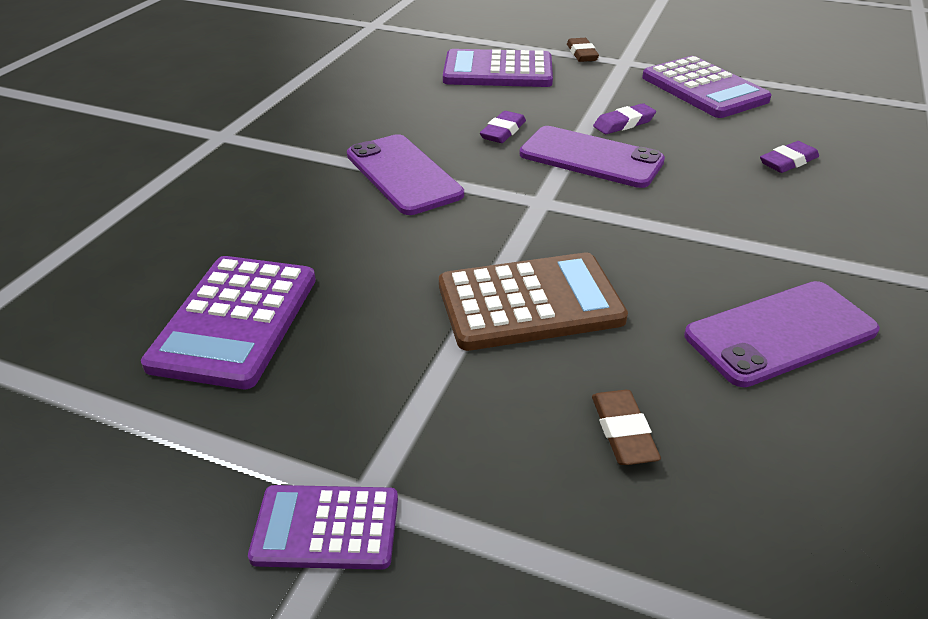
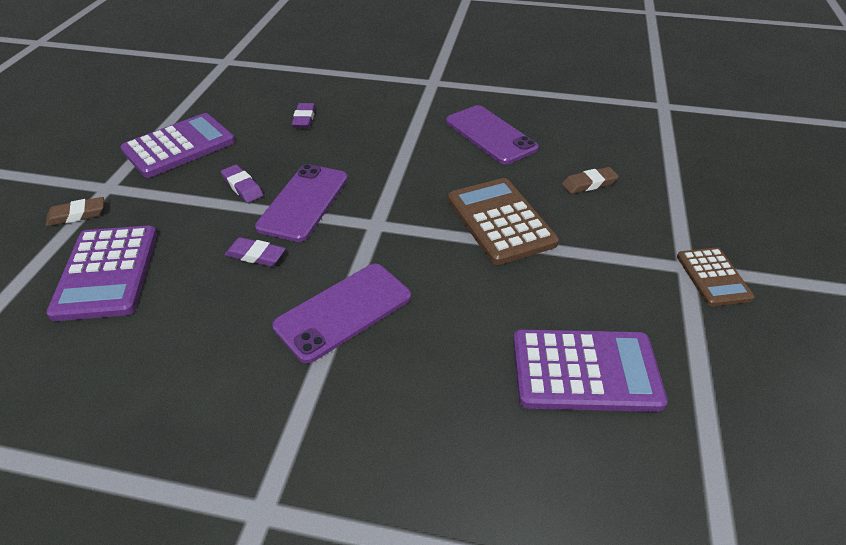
camera: 100 degrees left, 5 degrees up
purple calculator [248,485,398,570] -> brown calculator [677,247,755,306]
purple eraser [760,141,819,173] -> purple eraser turned 45 degrees clockwise [292,103,316,128]

